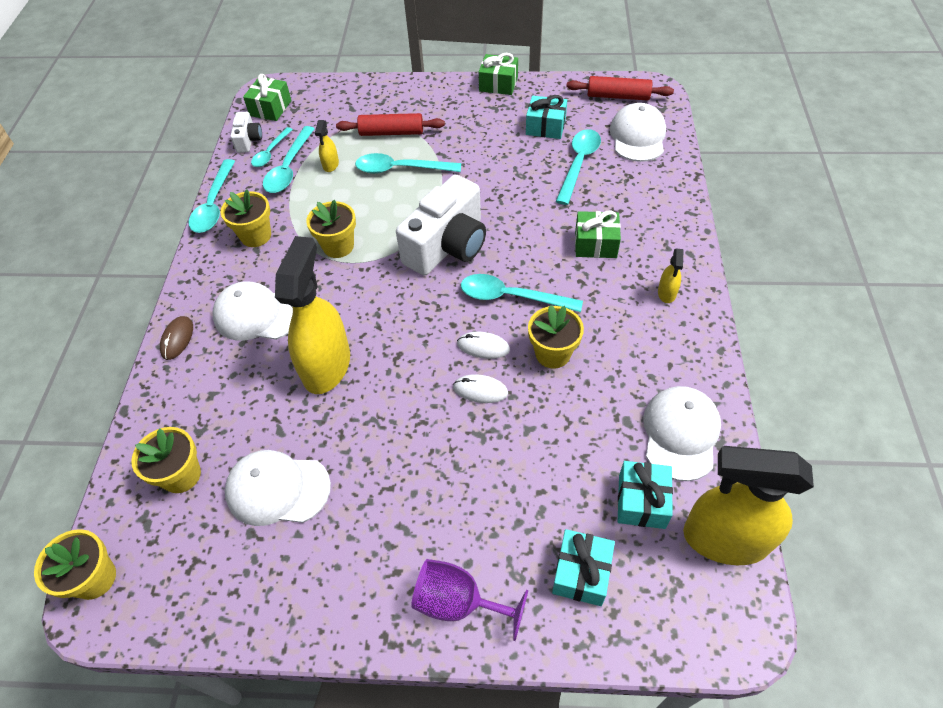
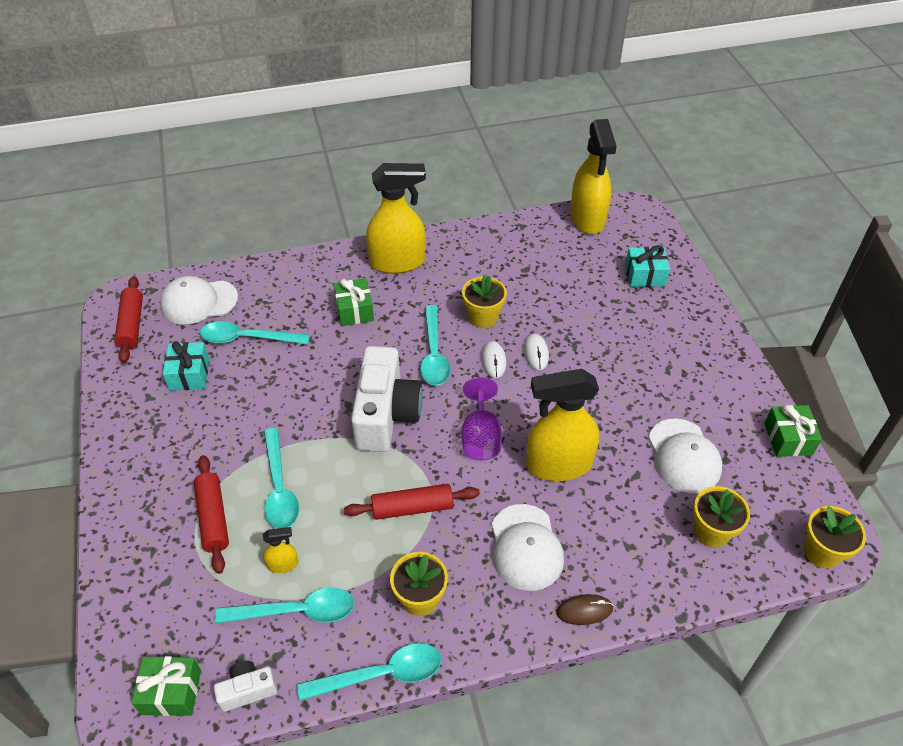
camera: 110 degrees left, 5 degrees down
turquoise spoon [251,127,293,167] -> none
yellow flower pot [306,200,356,258] -> red rolling pin [344,484,480,520]
white camera [396,175,486,275] -> white camera turned 75 degrees clockwise [351,346,423,452]
purple goblet [411,559,529,641] -> purple goblet moved to [461,377,502,460]
green gift [479,53,518,95] -> green gift moved to [764,405,822,457]
turquoise gift [618,461,673,529] -> none
white cap [643,386,721,481] -> none
yellow spray bottle [658,248,684,303] -> yellow spray bottle [366,163,426,274], size x2.35

